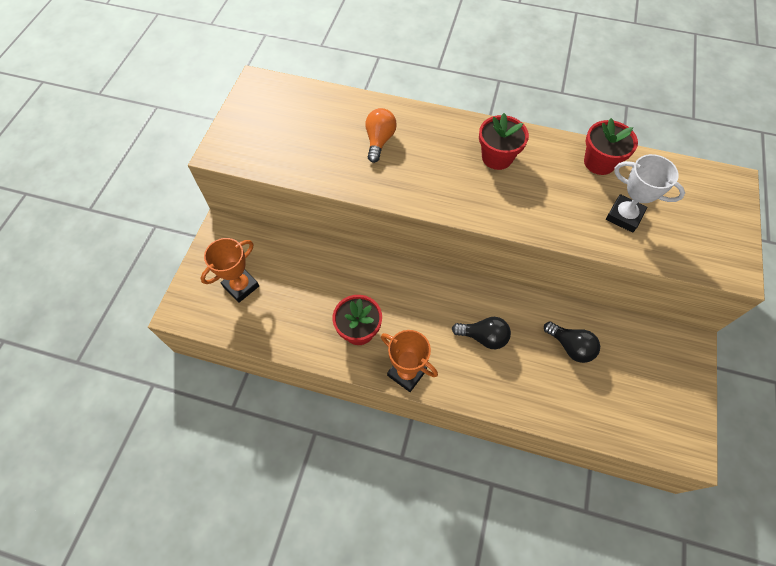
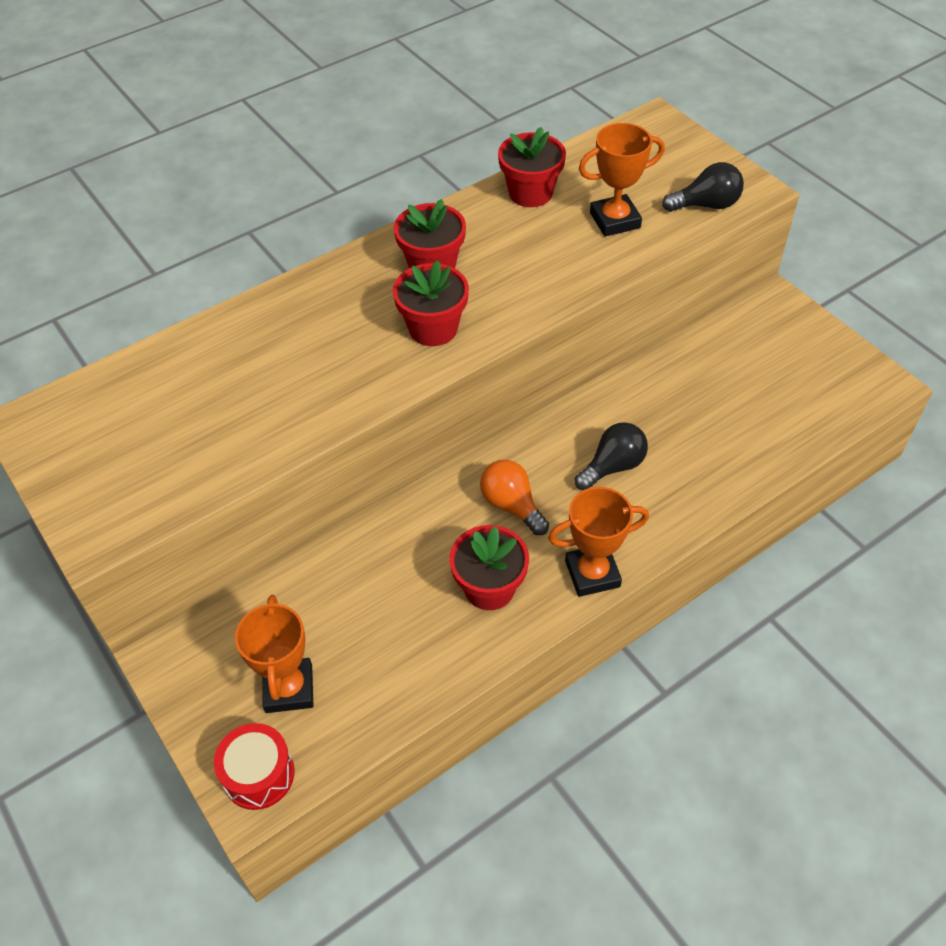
camera: 50 degrees left, 10 degrees down
orange light bulb [365,108,397,163] -> orange light bulb moved to [480,460,549,535]
black light bulb [544,321,600,363] -> black light bulb moved to [662,162,744,212]
white trophy [606,154,685,233] -> orange trophy [579,123,665,237]
none -> red drum [214,723,294,810]
none -> red flower pot [393,260,469,346]

